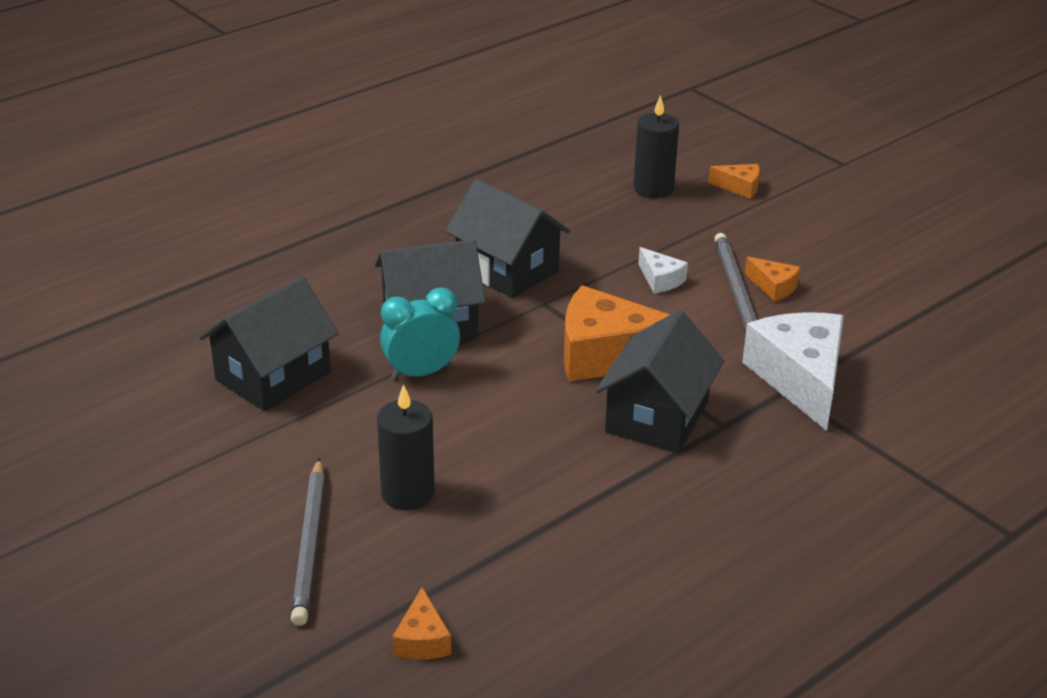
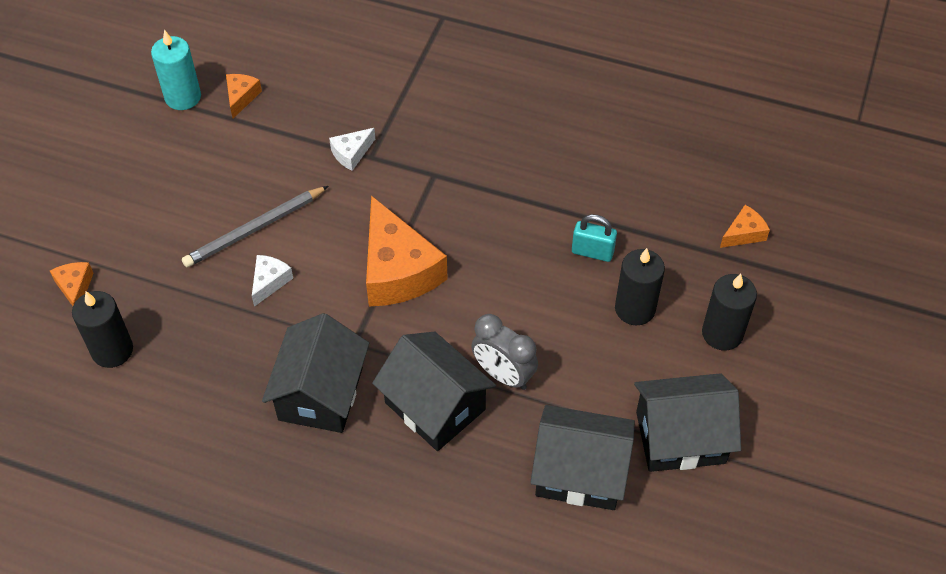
camera: 120 degrees left, 20 degrees up
grey pencil [291,458,325,626] -> black candle [702,274,757,350]
turquoise clock [380,288,460,380] -> grey clock [471,314,538,390]
black house [595,310,724,453] -> black house moved to [634,373,741,472]
white cheese [742,312,844,431] -> white cheese [329,128,375,171], size x0.46
orange cheese [745,257,801,302] -> orange cheese moved to [226,74,262,118]
none -> turquoise candle [151,30,201,110]
none -> turquoise padlock [572,214,617,262]

